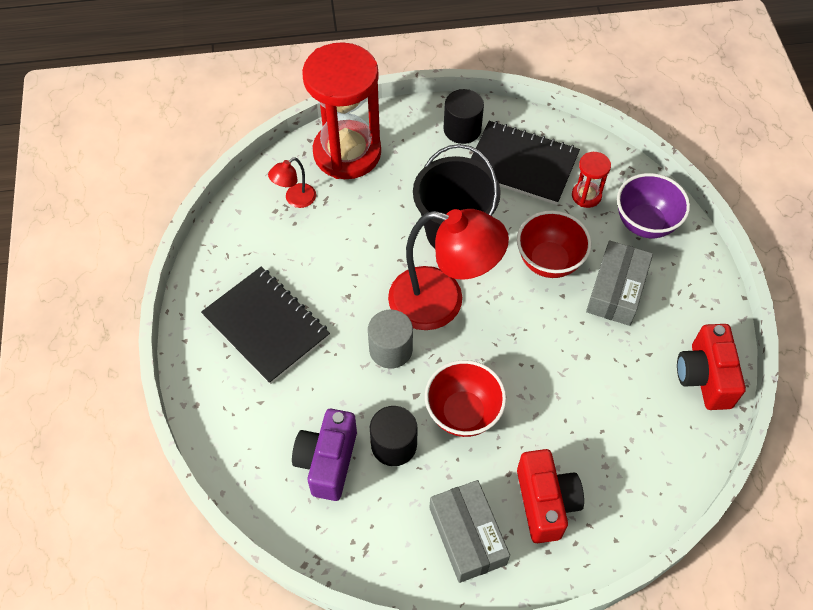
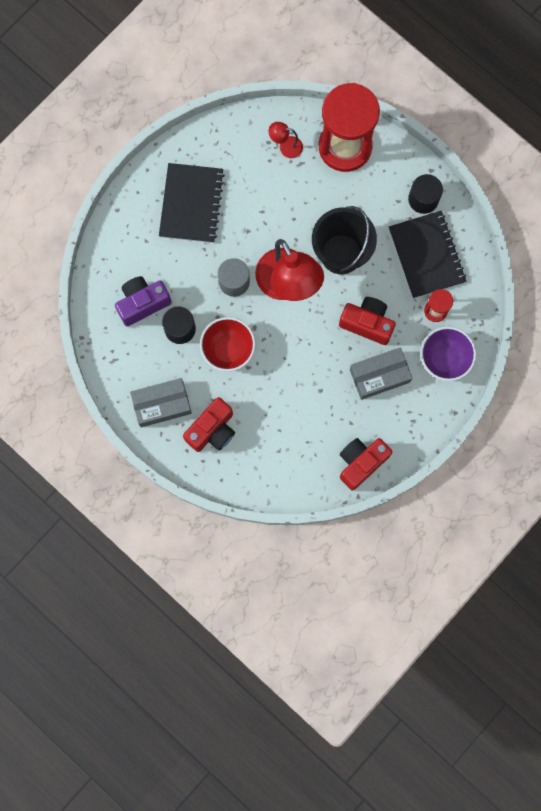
camera: 50 degrees right, 20 degrees up
grey box [429,480,510,583] -> grey box turned 45 degrees clockwise [130,378,192,427]
red bowl [517,211,592,278] -> red camera [339,297,396,345]

